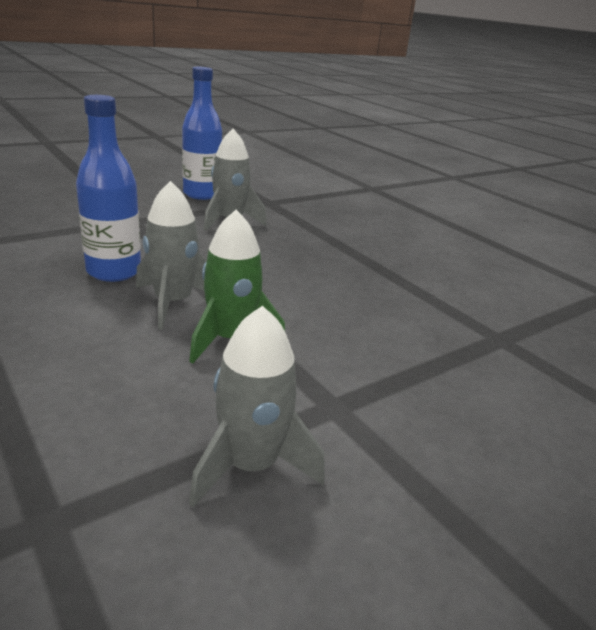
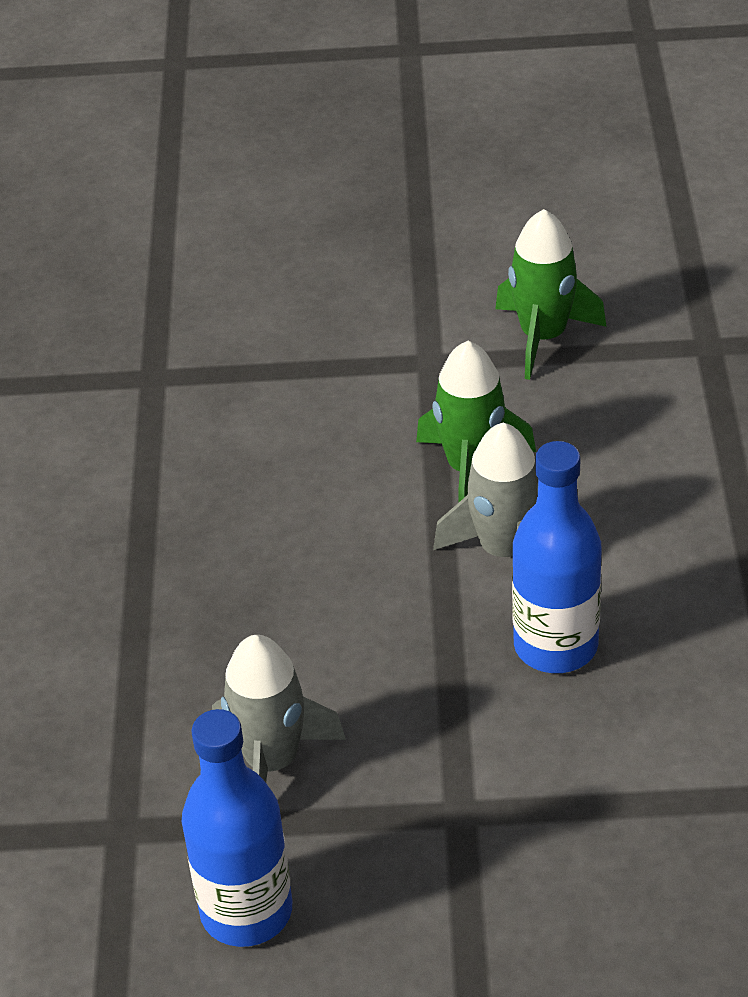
camera: 140 degrees left, 15 degrees up
grey rocket [189,306,325,507] -> green rocket [495,209,607,380]

